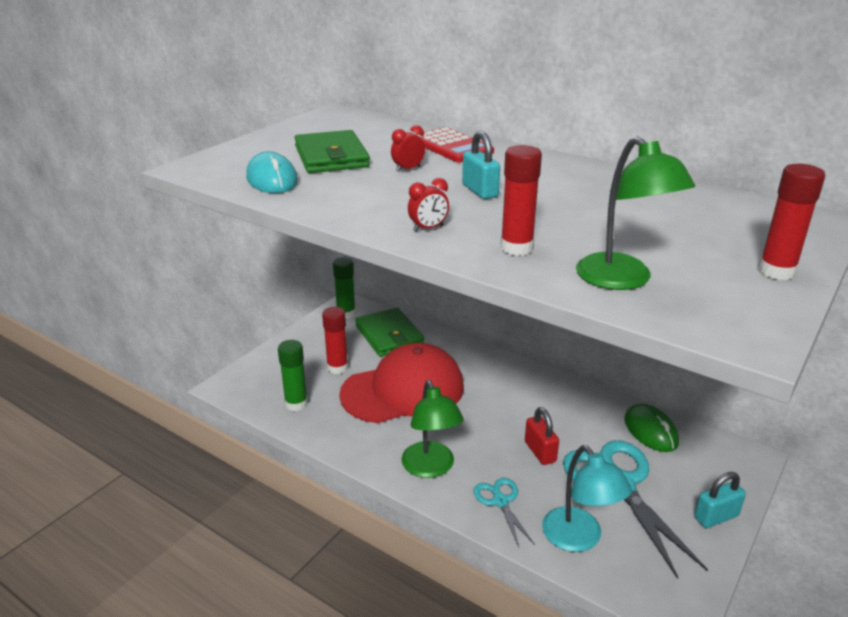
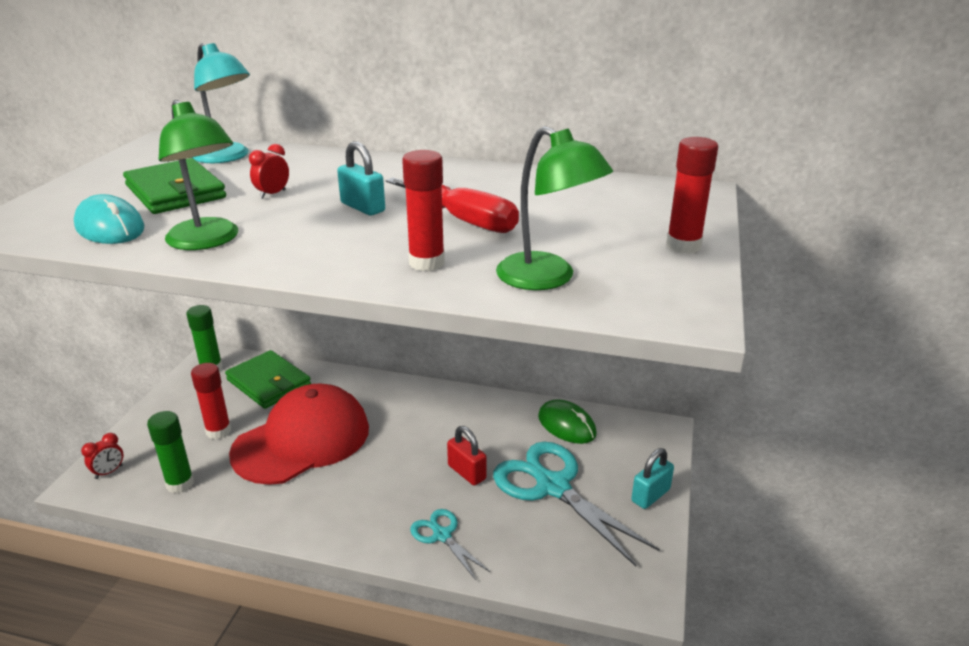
camera: 20 degrees left, 0 degrees up
green lamp [401,380,464,478] -> green lamp moved to [159,100,238,250]
red clock [408,178,449,232] -> red clock moved to [81,433,123,479]
red calculator [415,127,494,162] -> none
turquoise lamp [542,445,632,552] -> turquoise lamp moved to [192,43,250,163]
none -> red screwdriver [386,177,519,233]

